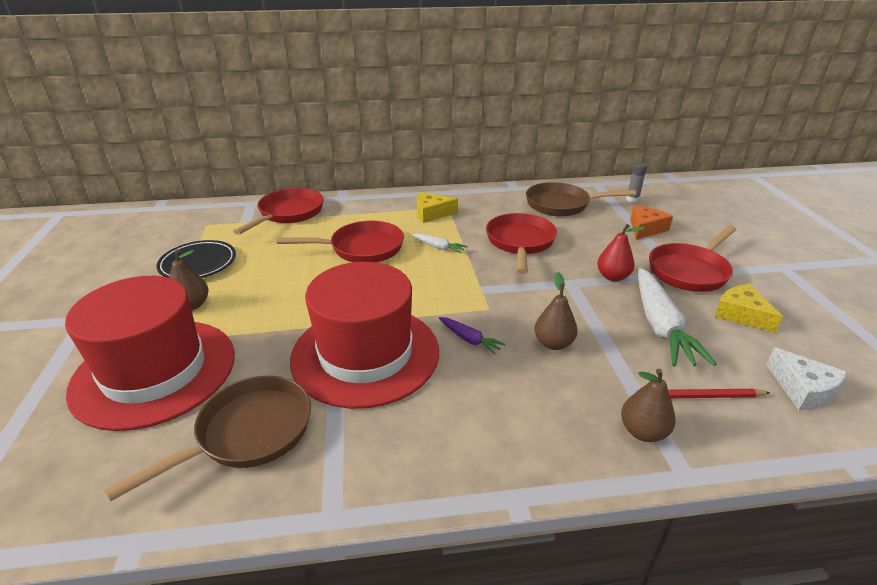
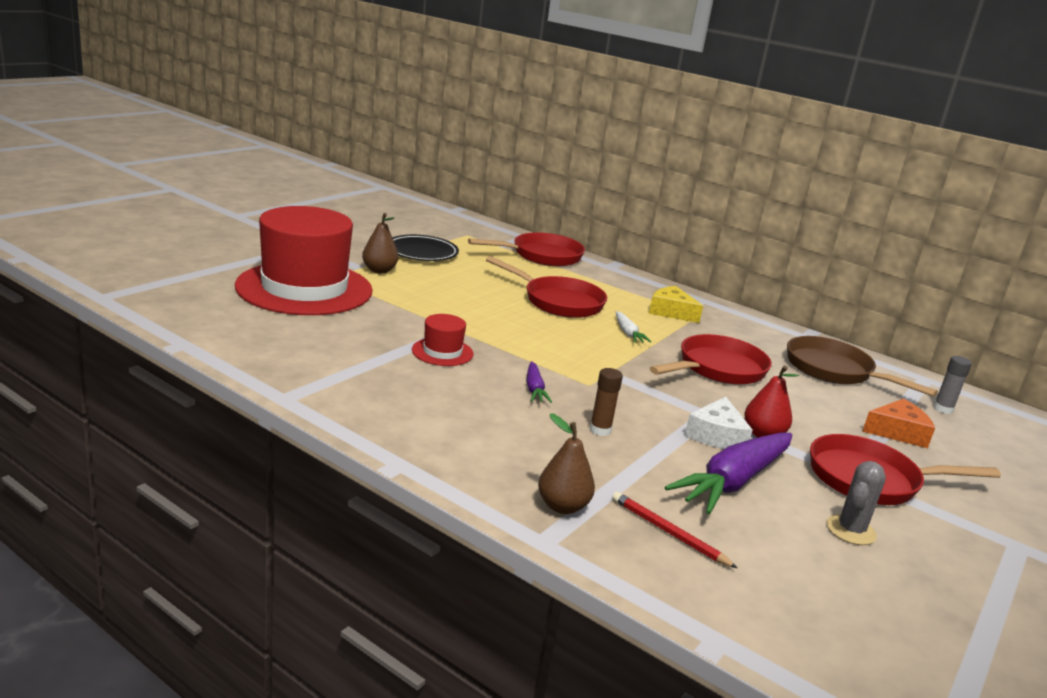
camera: 40 degrees right, 10 degrees down
brown pan [104,376,311,501] -> none
red hat [290,262,439,409] -> red hat [412,314,473,366], size x0.42
brown pear [534,272,578,350] -> brown glue stick [590,368,623,436]
white carrot [638,268,717,367] -> purple carrot [665,432,792,514]
yellow cheese [714,284,783,333] -> grey cactus [827,461,886,545]
white cheese [766,347,848,410] -> white cheese moved to [684,397,752,449]

